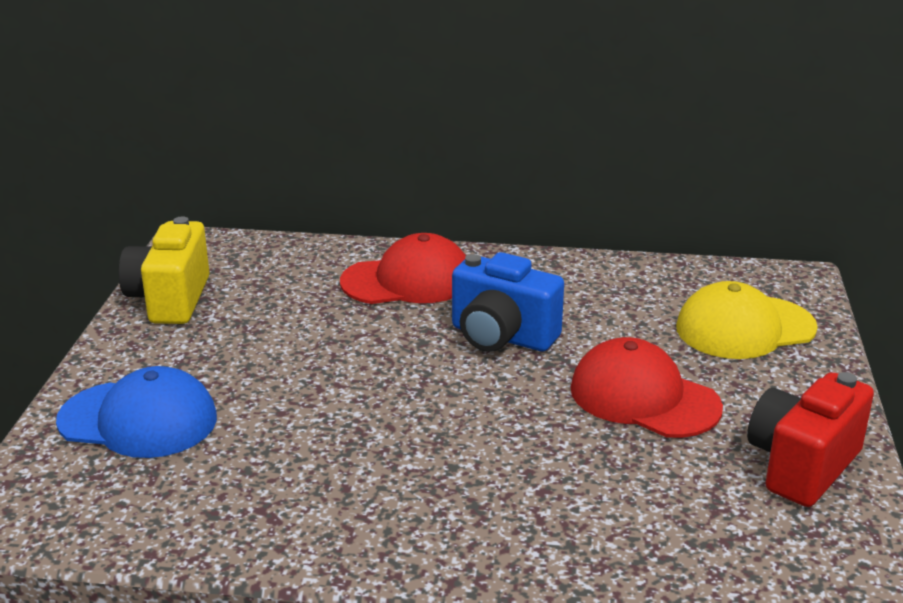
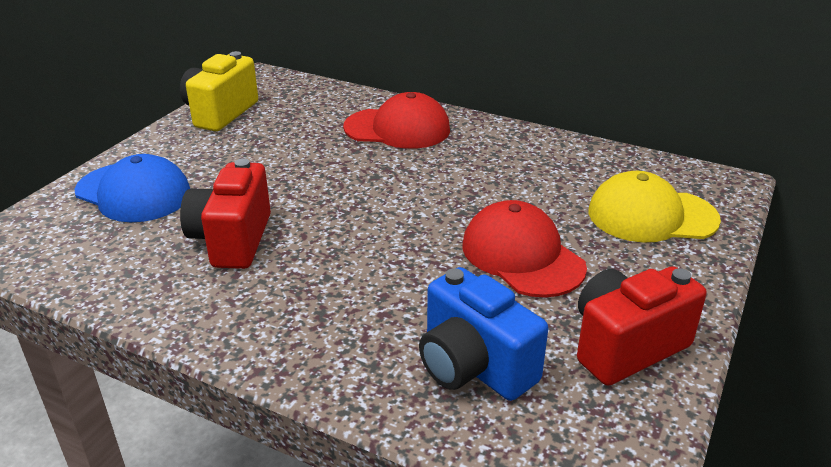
camera: 20 degrees right, 5 degrees up
blue camera [452,252,564,352] -> blue camera moved to [419,267,548,401]
none -> red camera [180,158,271,269]

